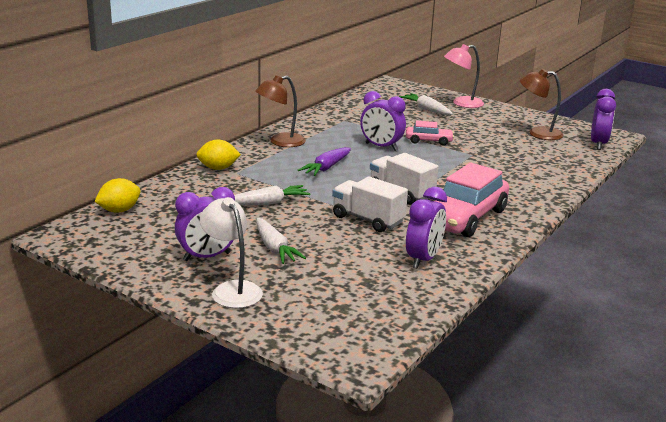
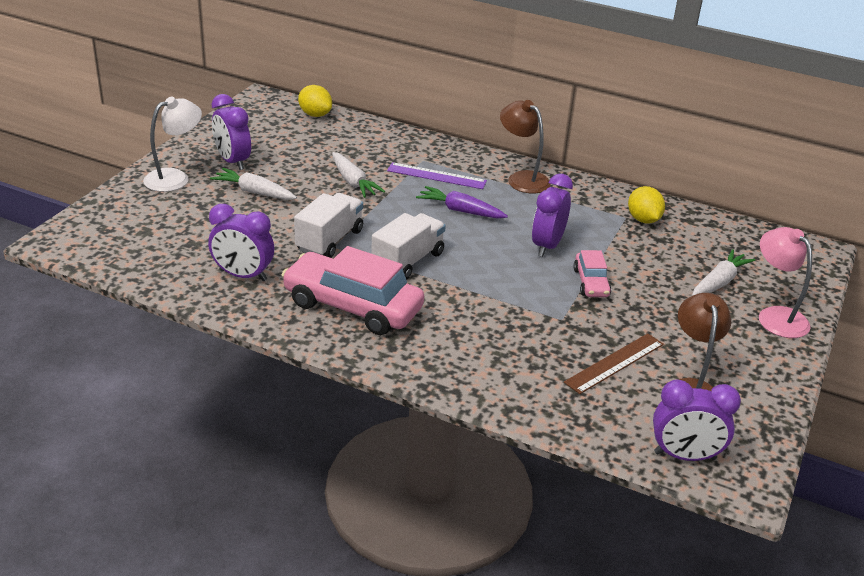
camera: 80 degrees right, 10 degrees up
yellow lemon [196,139,241,170] -> yellow lemon moved to [628,186,665,224]
white carrot [256,218,306,264] -> white carrot turned 60 degrees clockwise [210,168,297,200]
none -> purple ruler [387,162,487,189]
none -> brown ruler [564,333,664,394]

